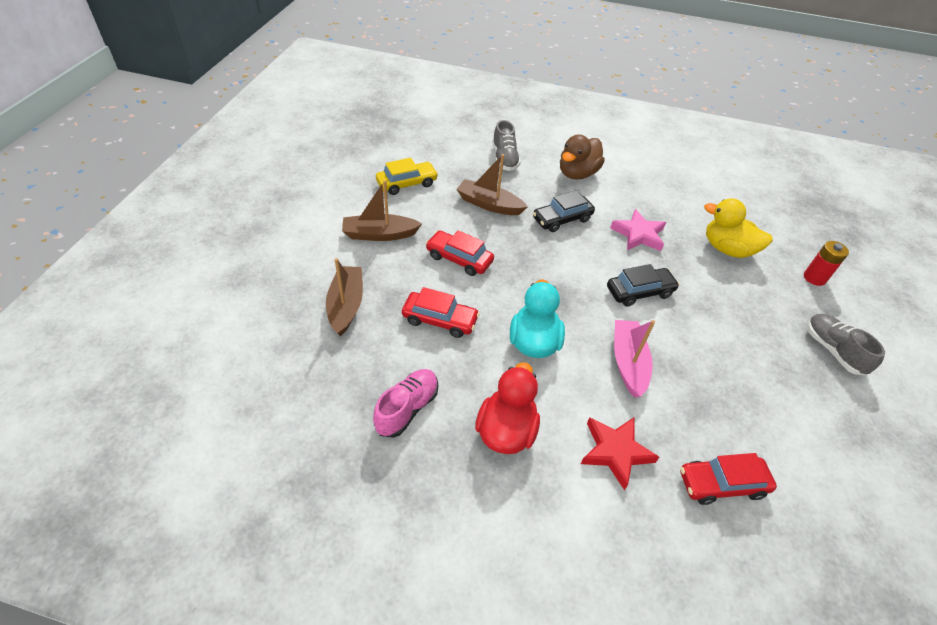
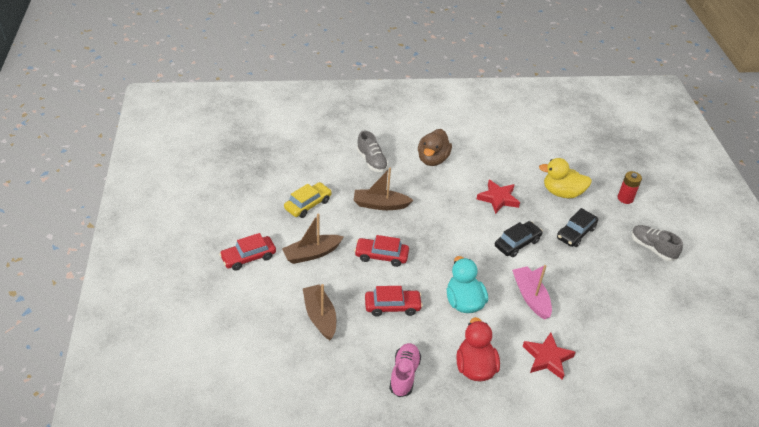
camera: 20 degrees left, 5 degrees down
black car [533,190,595,232] -> black car moved to [557,208,598,247]
pink star [610,209,666,251] -> red star [477,180,520,214]
red car [680,453,777,505] -> red car moved to [219,233,276,271]

